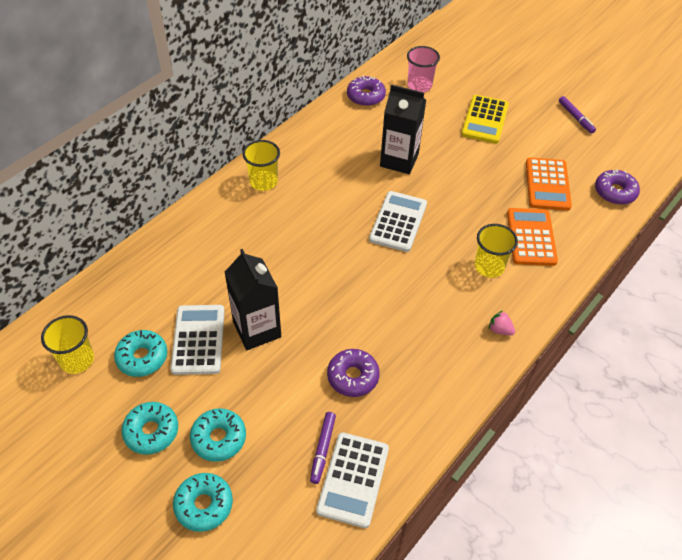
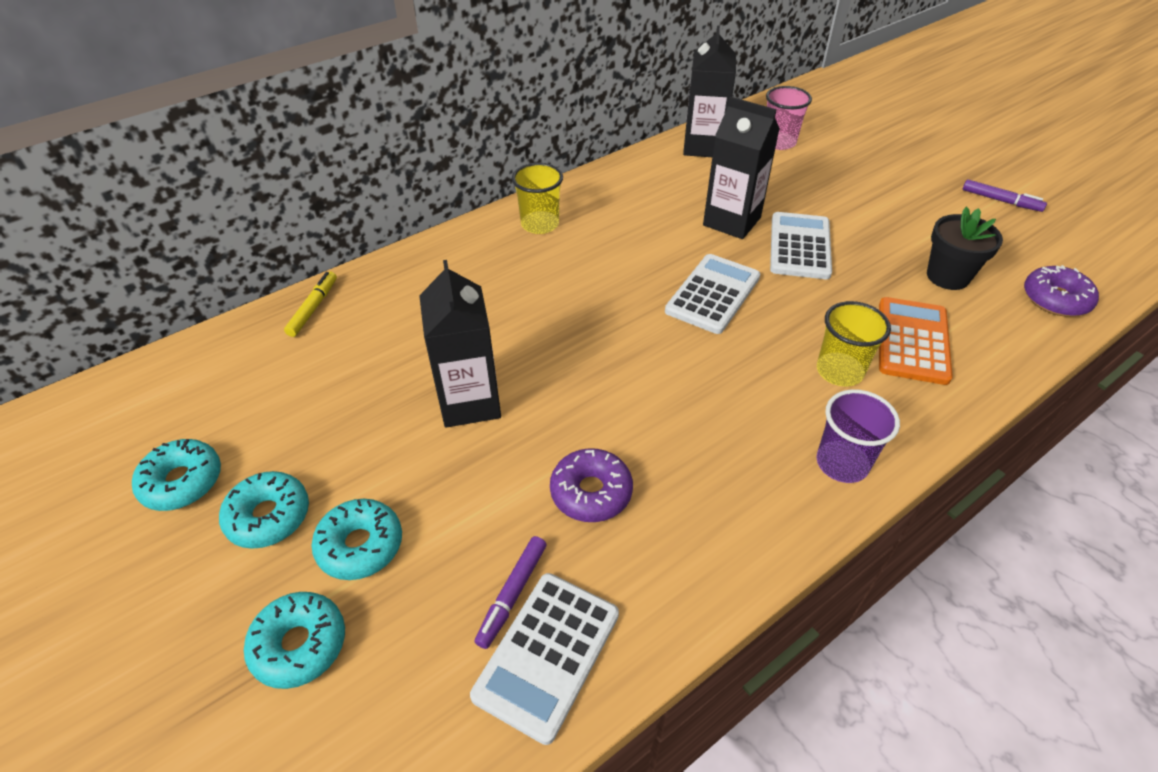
camera: 15 degrees right, 5 degrees down
yellow cup [41,315,94,374] -> none
turquoise donut [114,330,167,377] -> turquoise donut moved to [132,439,221,511]
white calculator [170,305,225,375] -> white calculator moved to [770,212,832,279]
purple donut [347,76,386,106] -> black carton [683,26,736,157]
yellow calculator [461,95,509,144] -> none
pink strawberry [489,311,515,335] -> purple cup [817,389,900,483]
orange calculator [526,157,572,211] -> black flower pot [927,207,1003,290]
purple marker [559,96,596,134] -> purple marker turned 45 degrees counterclockwise [963,179,1047,212]
none -> yellow marker [284,272,337,337]

